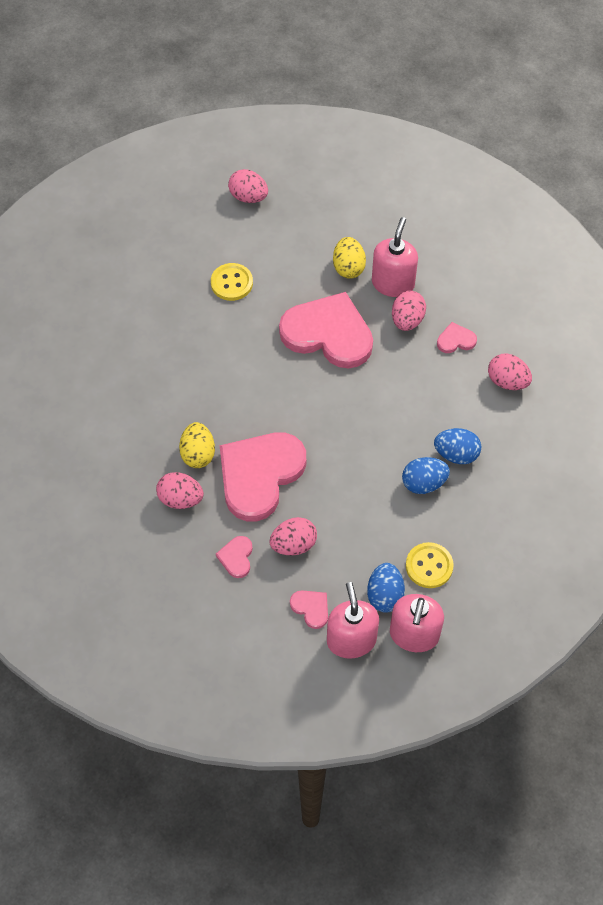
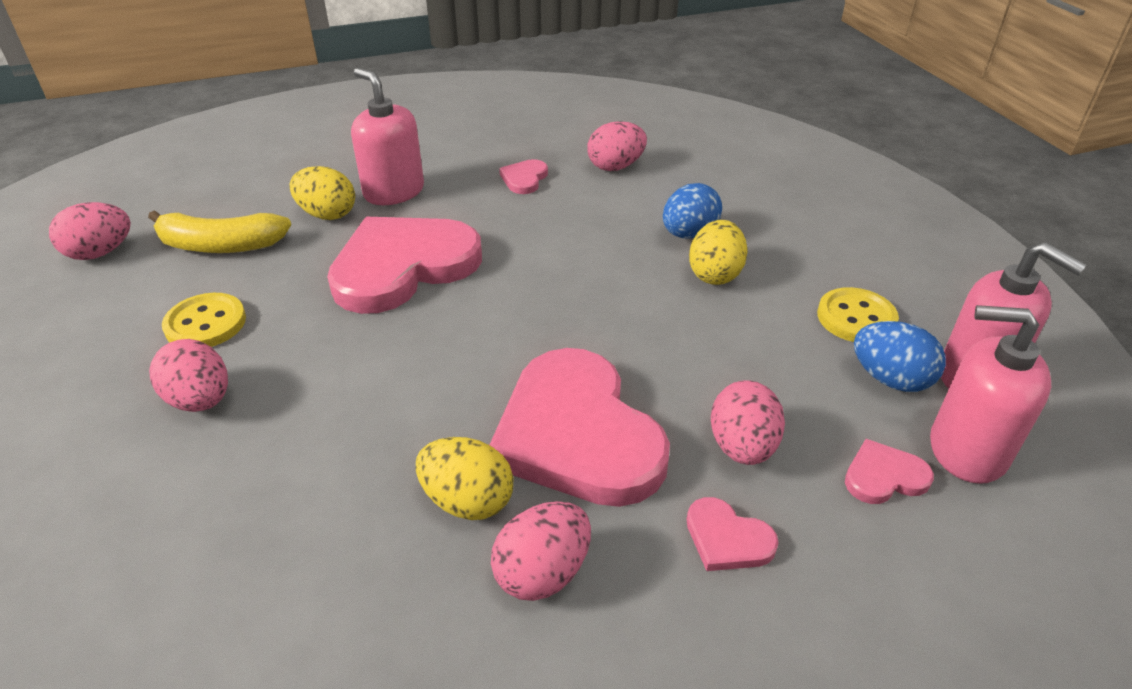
camera: 60 degrees left, 20 degrees down
pink egg [392,291,426,331] -> pink egg moved to [149,339,228,412]
blue egg [402,457,450,494] -> yellow egg [689,220,748,285]
none -> yellow banana [148,210,291,253]

